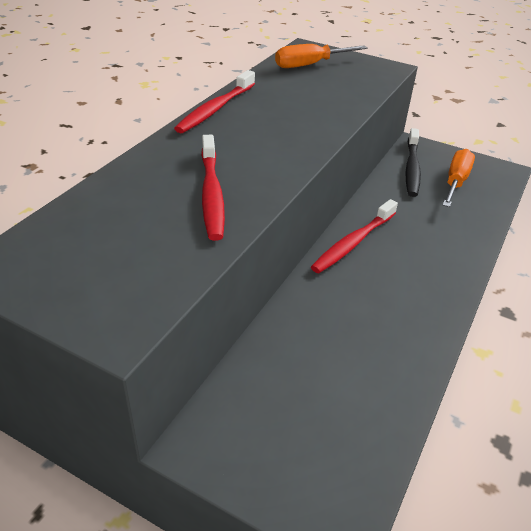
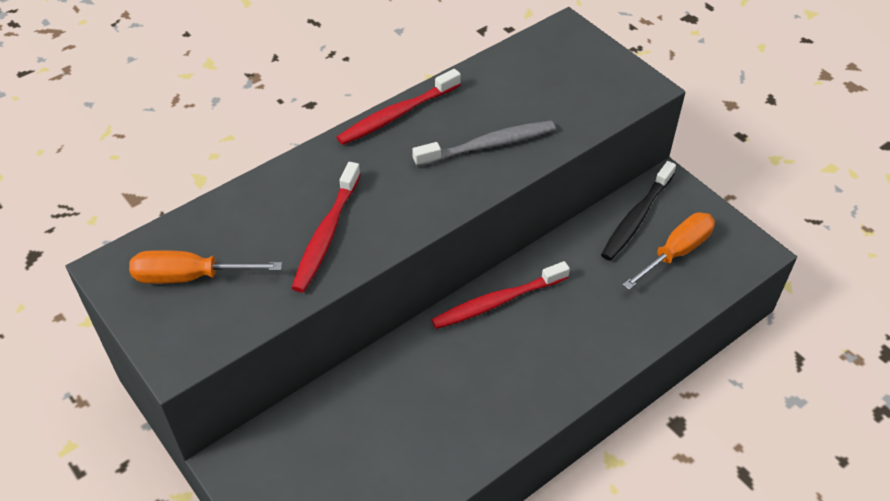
camera: 25 degrees right, 10 degrees up
orange screwdriver [275,44,368,68] -> orange screwdriver moved to [129,250,282,284]
none -> grey toothbrush [412,121,555,167]

